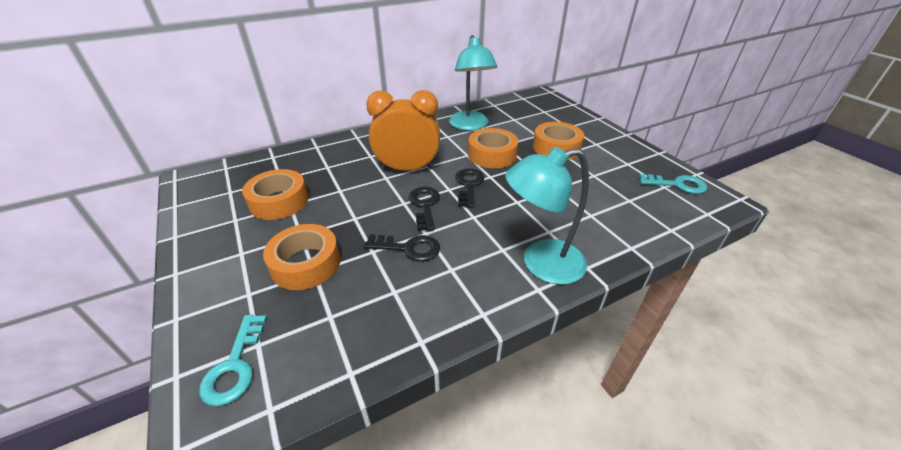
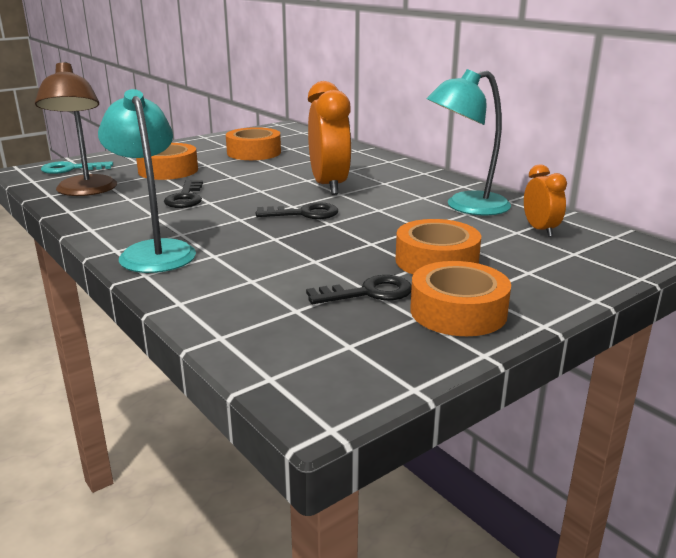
camera: 80 degrees right, 15 degrees down
black key [409,187,440,231] -> black key moved to [306,275,412,304]
orange tape [468,128,518,168] -> orange tape moved to [410,261,511,336]
turquoise key [639,174,707,194] -> none
none -> brown lamp [35,62,117,196]
none -> orange clock [524,164,567,237]

